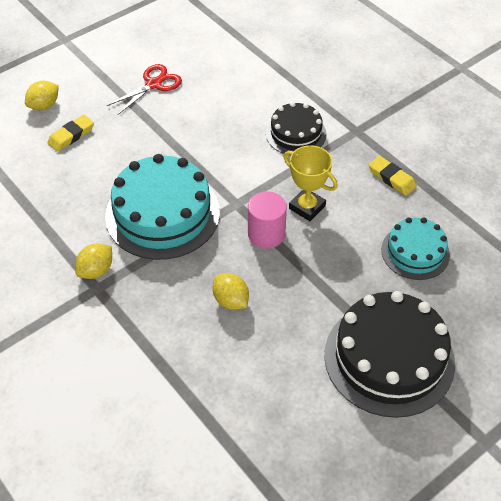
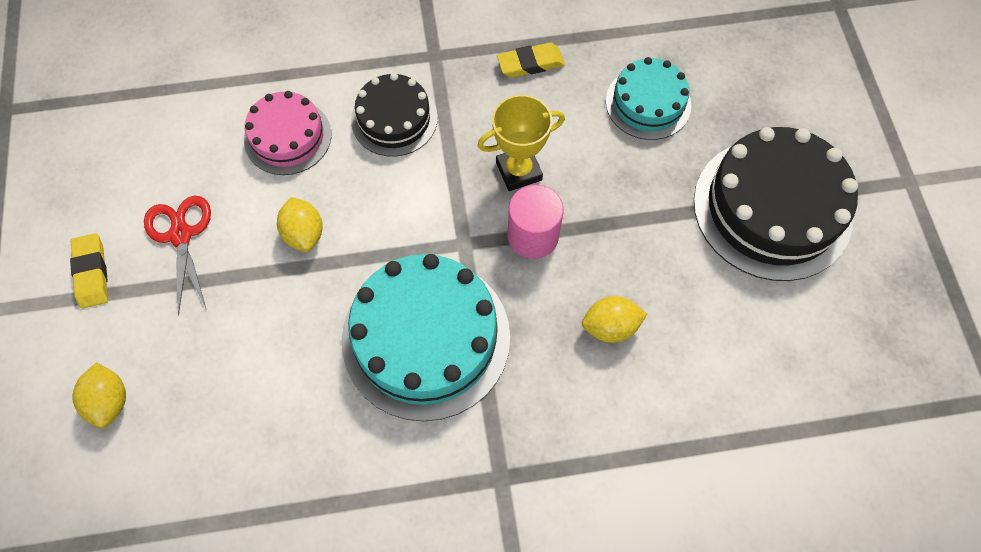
camera: 60 degrees left, 15 degrees up
yellow eraser [47,115,94,152] -> yellow eraser moved to [70,233,108,309]
yellow lemon [75,244,112,279] -> yellow lemon moved to [277,197,323,252]
none -> pink cake [244,91,331,175]

